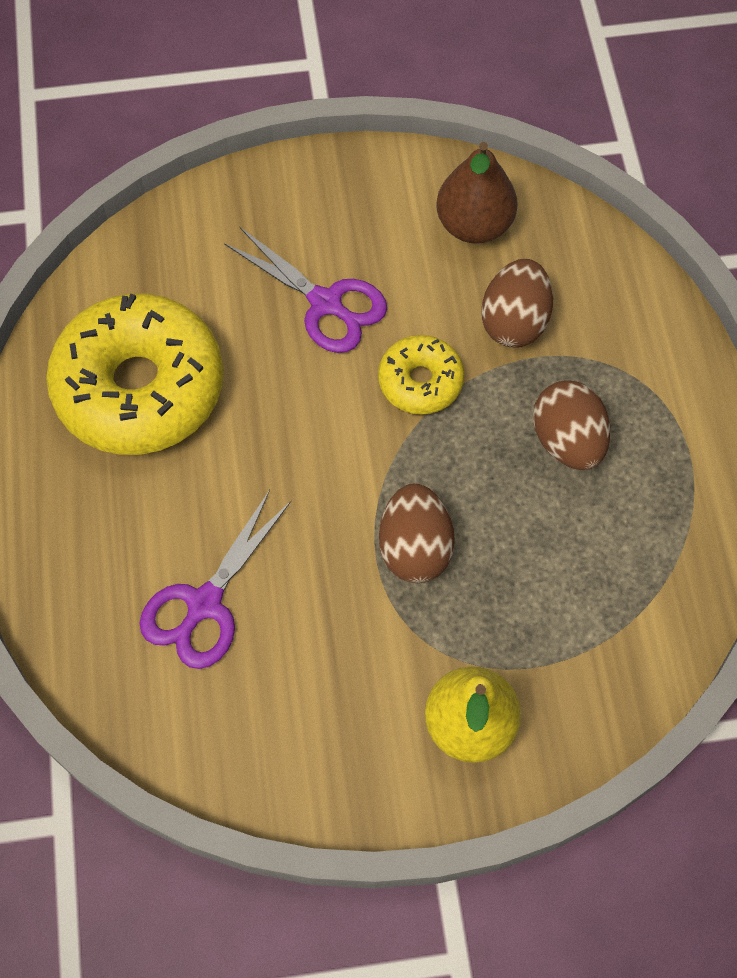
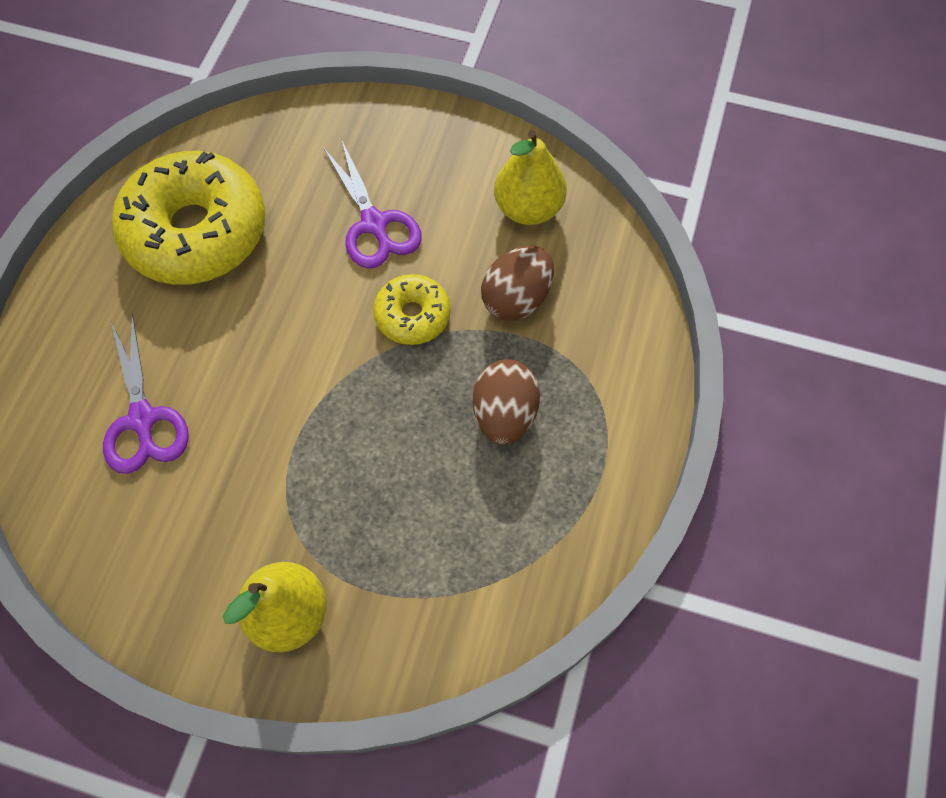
camera: 25 degrees right, 0 degrees up
purple scissors [140,490,291,669] -> purple scissors turned 75 degrees counterclockwise [103,314,189,474]
brown egg [379,484,455,583] -> none
brown pear [436,142,518,244] -> yellow pear [494,130,567,225]

